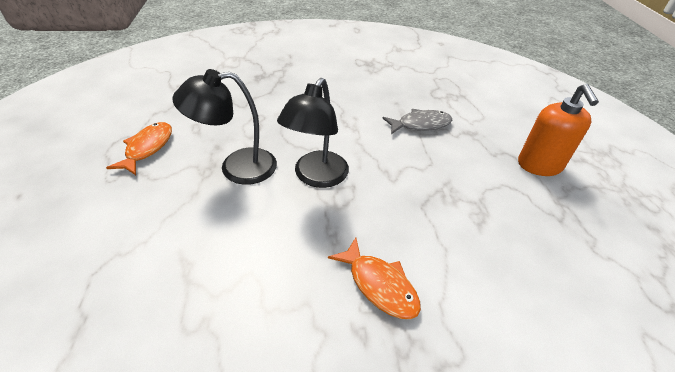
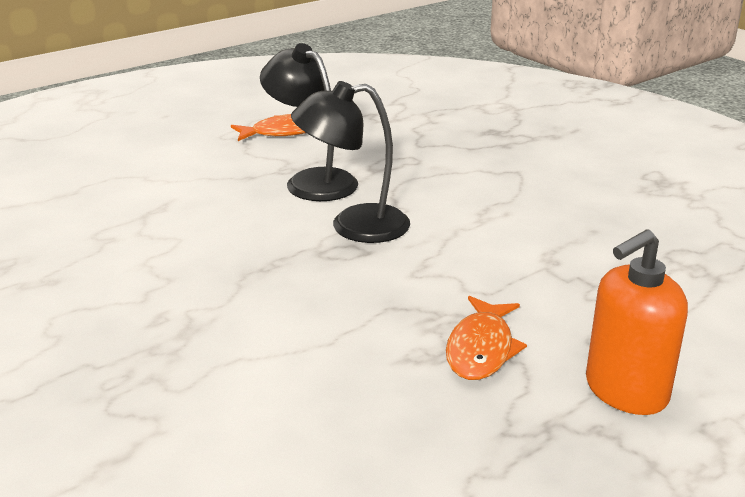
camera: 60 degrees right, 15 degrees down
orange fish [328,238,421,319] -> orange fish moved to [446,296,527,380]
grey fish [382,109,452,134] -> none

